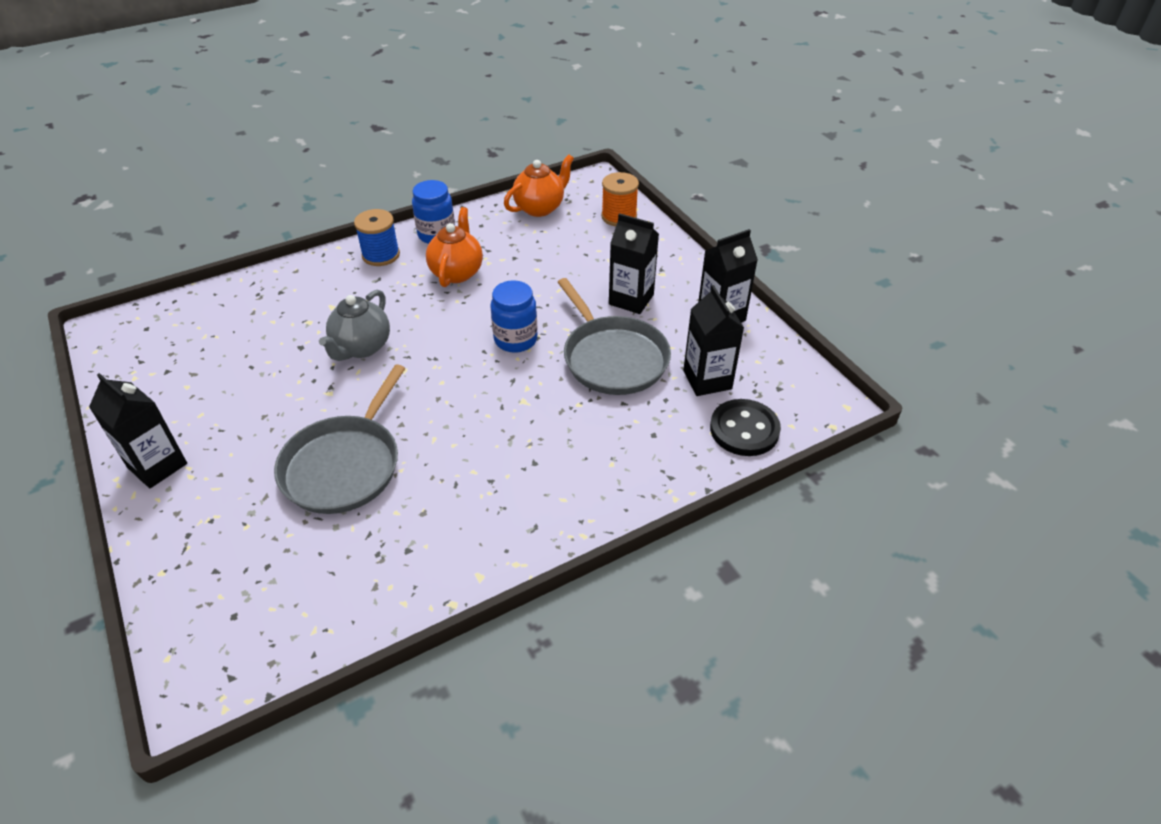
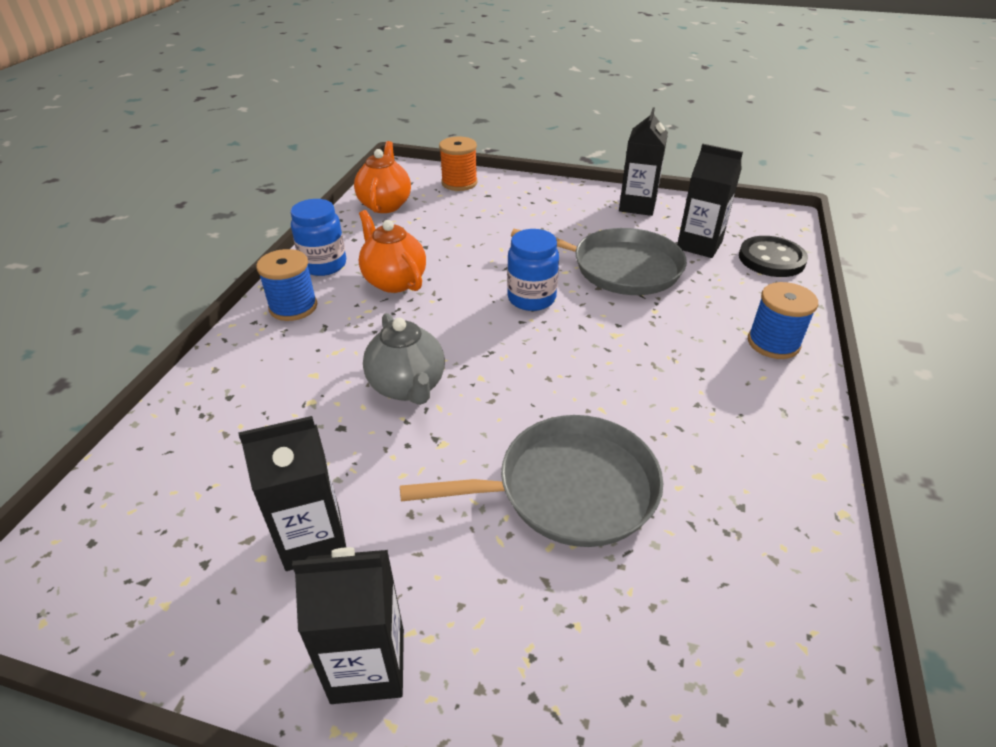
camera: 45 degrees left, 5 degrees down
grey pan [274,364,406,514] -> grey pan turned 75 degrees counterclockwise [400,415,663,547]
black carton [609,213,659,314] -> black carton moved to [239,416,346,571]
none -> blue spool [748,282,818,359]

